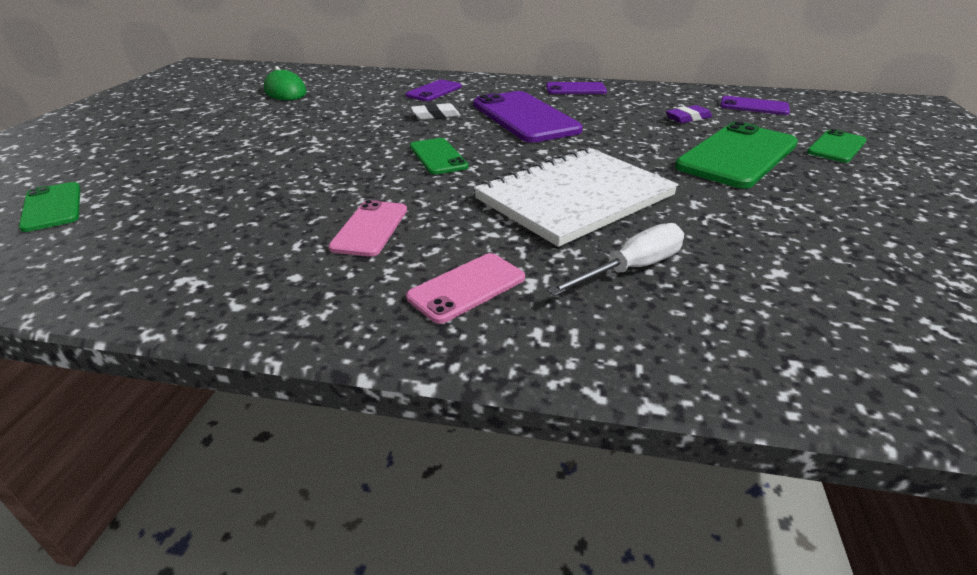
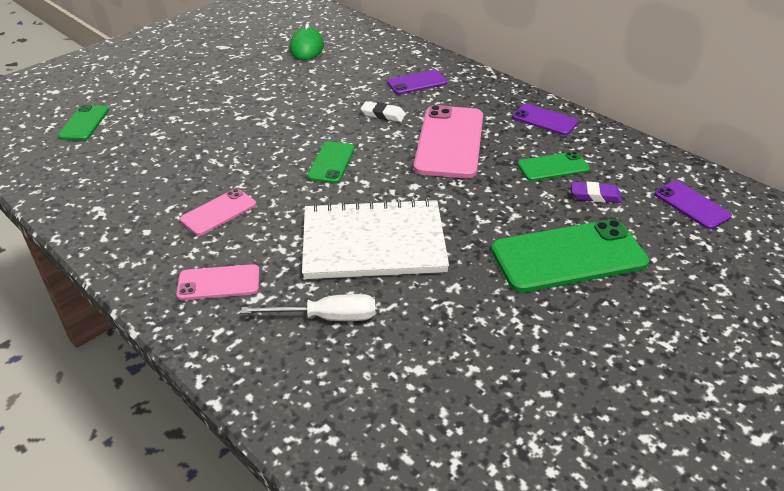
camera: 35 degrees right, 5 degrees up
purple phone [473,91,583,143] -> pink phone [414,105,483,178]
green phone [807,129,867,163] -> green phone moved to [517,151,590,181]

